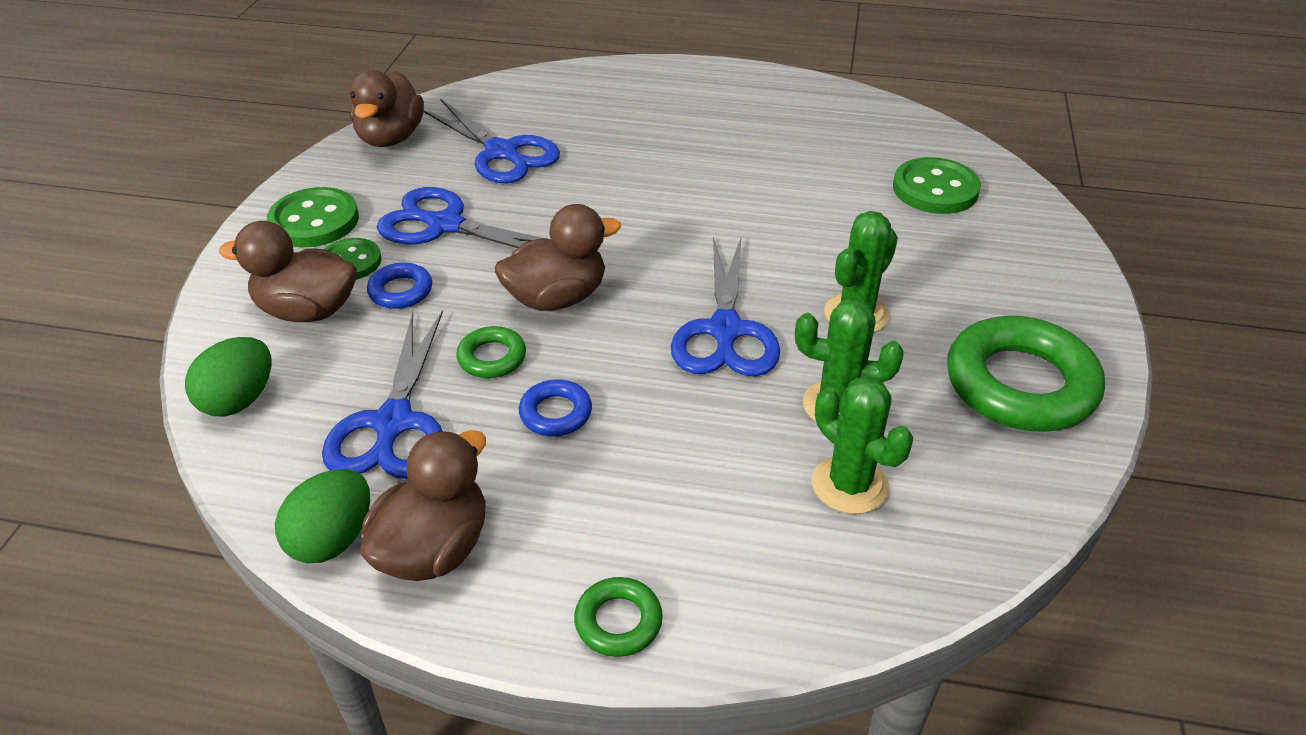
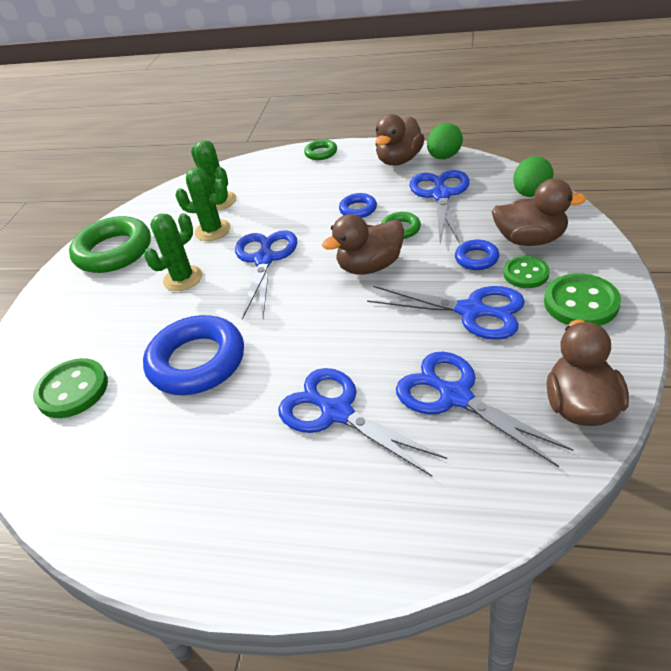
camera: 175 degrees left, 0 degrees up
none -> blue ring [143,315,244,395]
none -> blue scissors [278,368,447,476]

